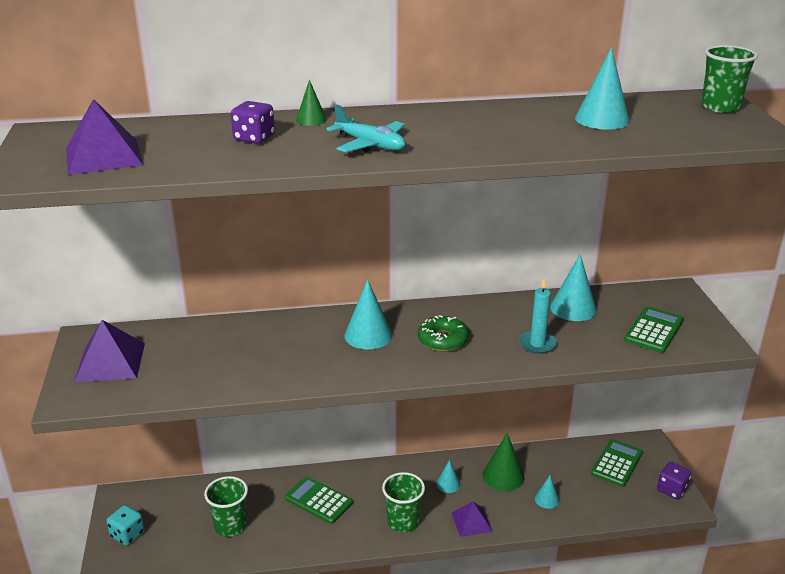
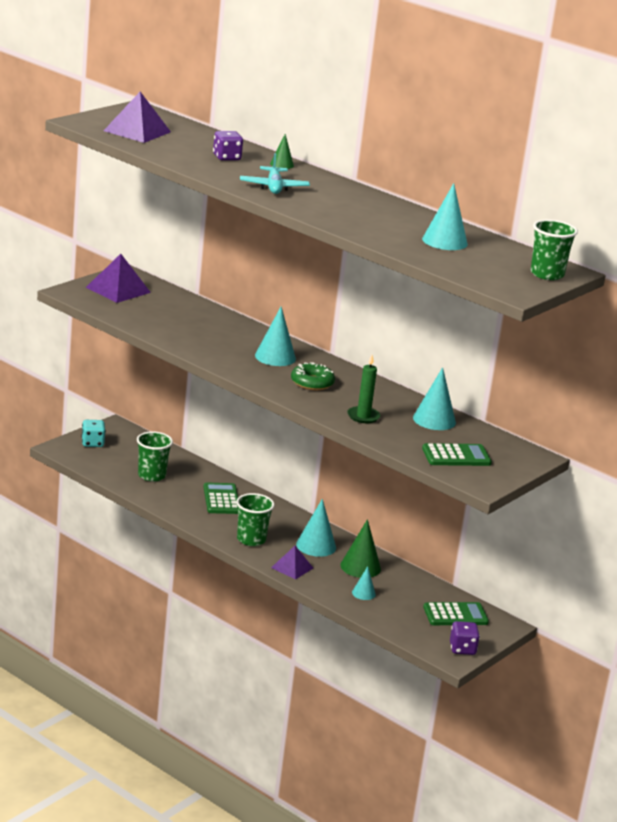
camera: 45 degrees right, 5 degrees down
turquoise cone [436,460,460,493] -> turquoise cone [296,499,336,557], size x1.75
turquoise candle [519,277,557,354] -> green candle [347,355,381,423]

